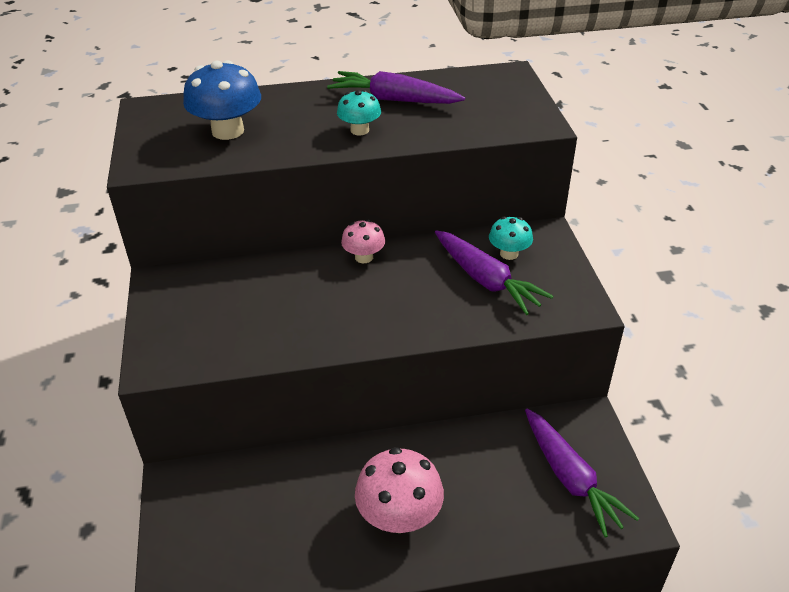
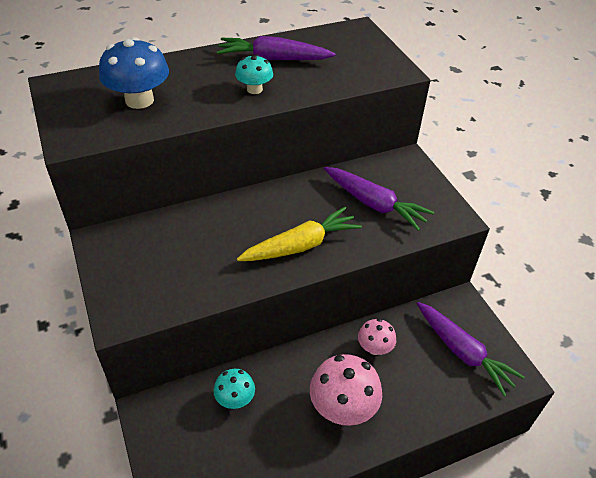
camera: 15 degrees left, 5 degrees up
pink mushroom [341,219,385,263] -> pink mushroom moved to [358,319,396,355]
turquoise mushroom [489,217,533,260] -> turquoise mushroom moved to [214,369,255,409]
none -> yellow carrot [237,207,362,261]

